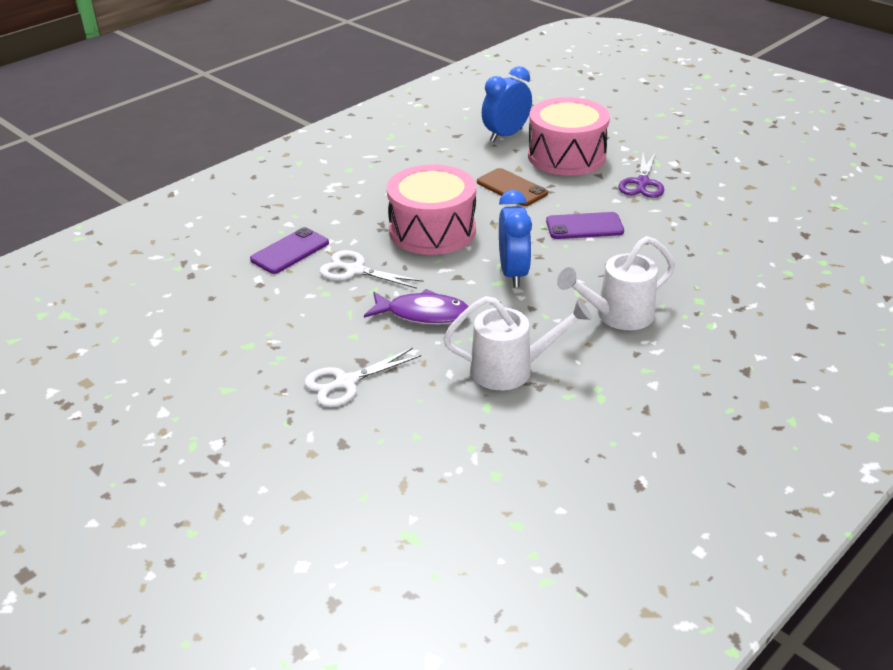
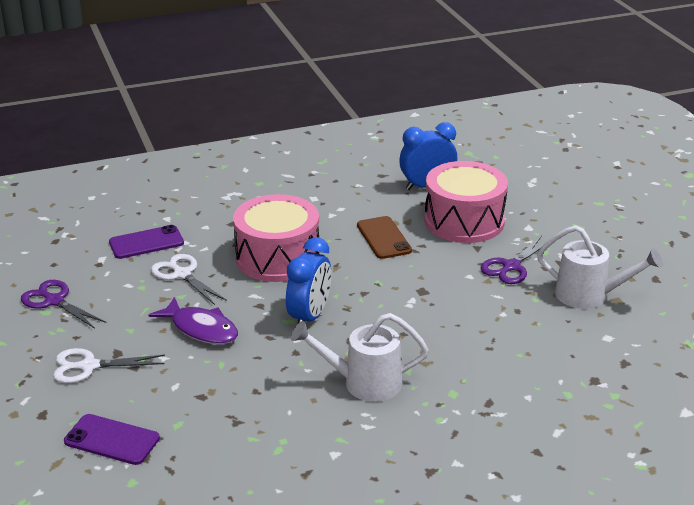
camera: 25 degrees right, 5 degrees down
white watering can [443,296,592,390] -> white watering can moved to [537,225,663,309]
purple phone [546,212,624,239] -> purple phone moved to [64,414,160,465]
none -> purple scissors [21,280,107,329]

